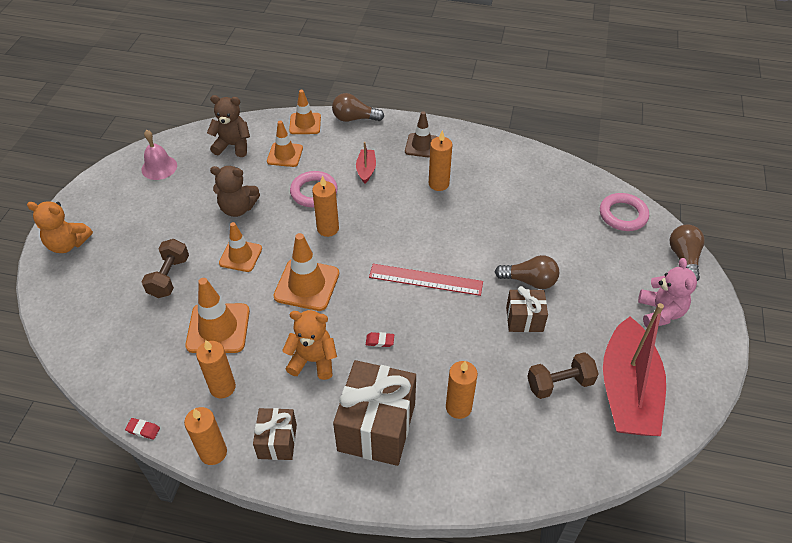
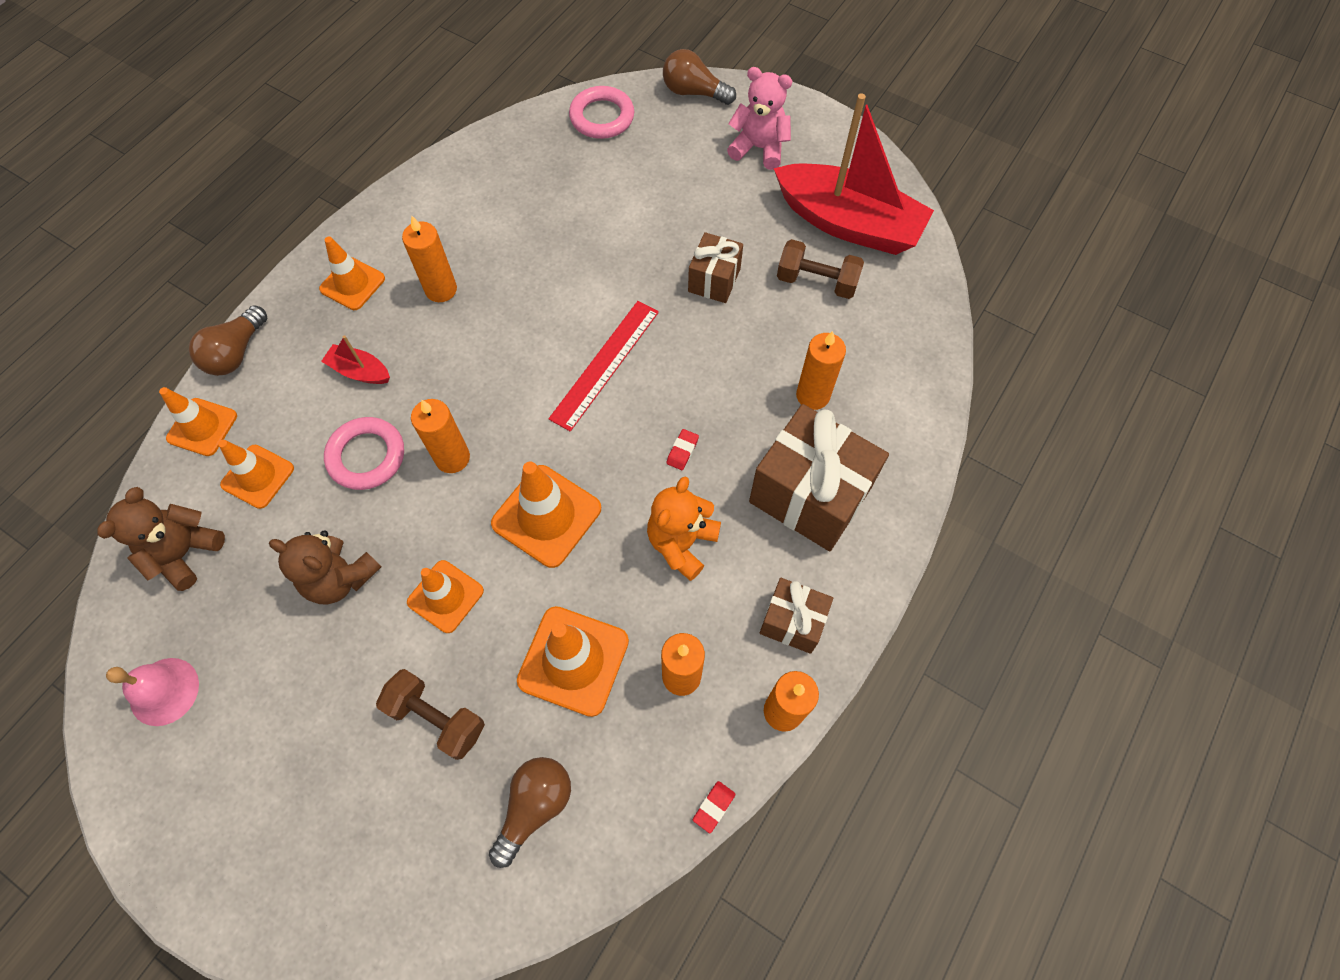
camera: 70 degrees left, 15 degrees up
orange teddy bear [27,202,93,253] -> none
brown teddy bear [210,166,260,217] -> brown teddy bear turned 90 degrees clockwise [269,530,381,604]
brown traffic cone [405,111,438,158] -> orange traffic cone [319,237,385,310]
brown light bulb [495,255,559,289] -> brown light bulb moved to [489,757,571,868]
brown dumbbell [527,352,599,399] -> brown dumbbell turned 75 degrees counterclockwise [777,239,864,299]

